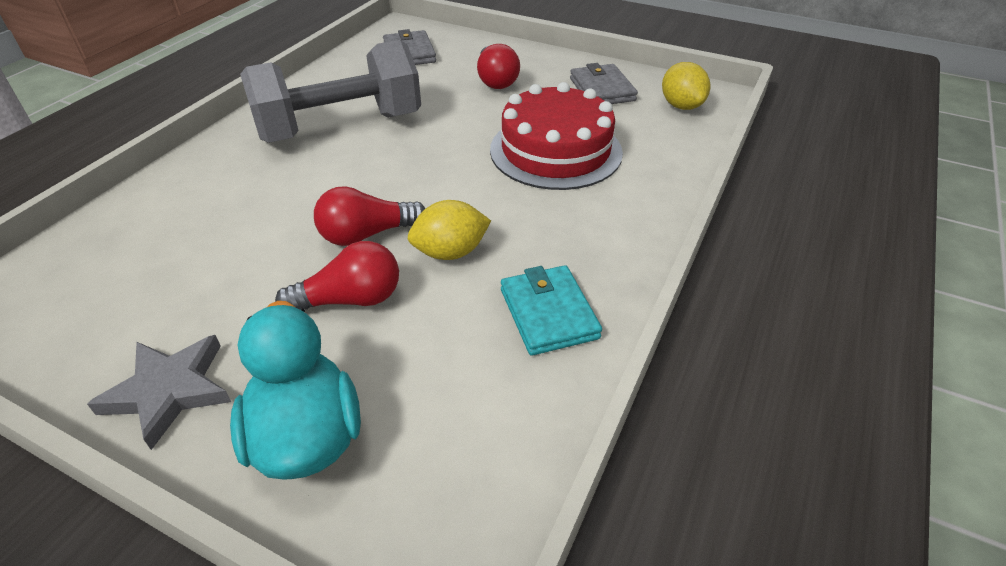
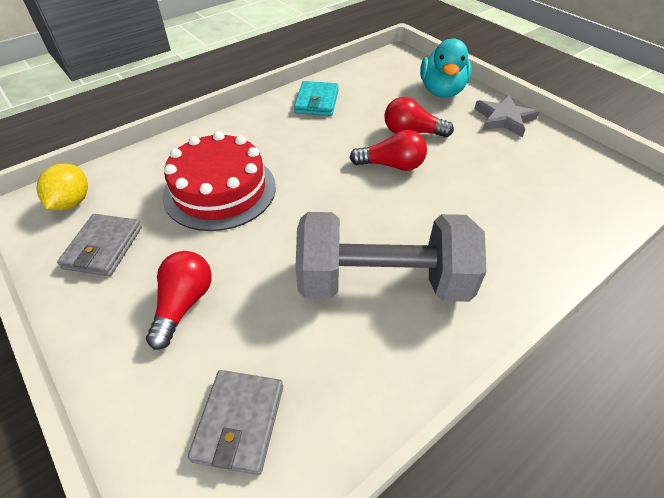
camera: 155 degrees left, 5 degrees up
yellow lemon [408,200,491,260] -> none

